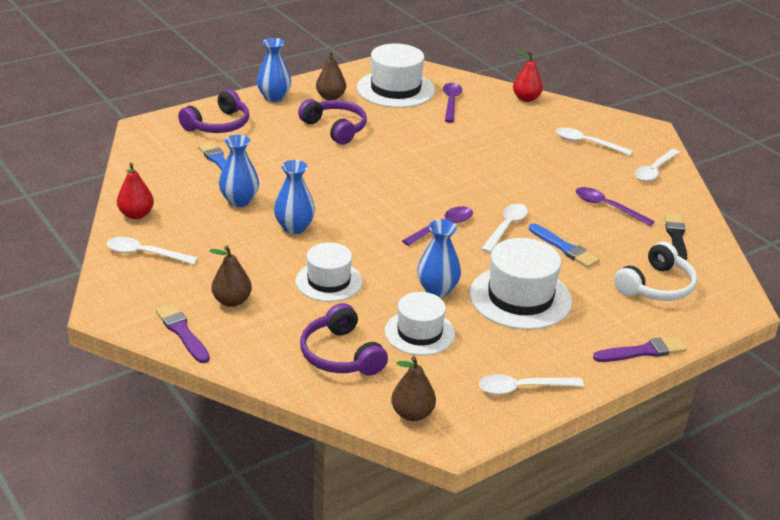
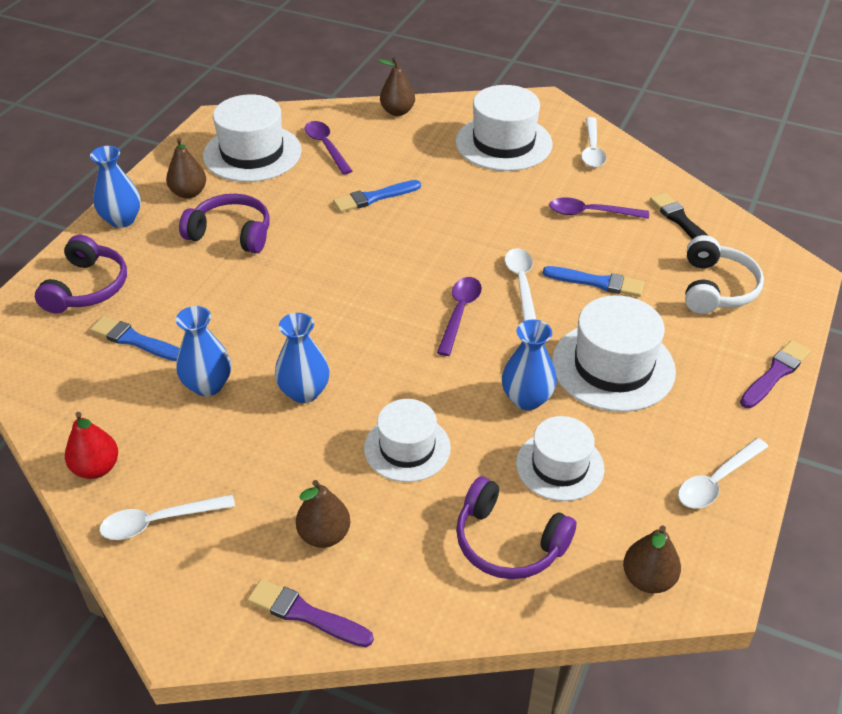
camera: 30 degrees left, 10 degrees up
red pear [513,50,543,102] -> brown pear [378,57,415,116]
white spoon [556,128,633,156] -> white hat [456,85,552,171]
none -> blue brush [333,180,421,212]

